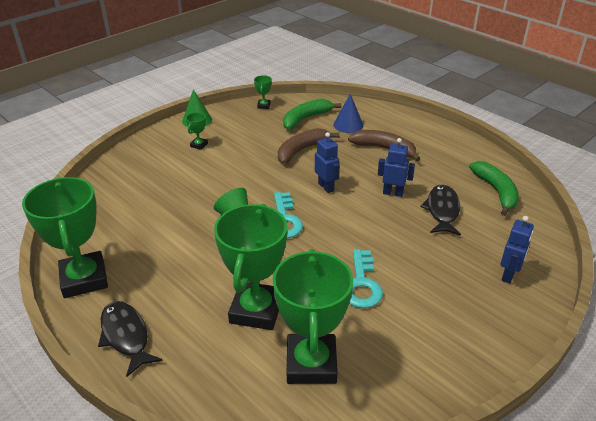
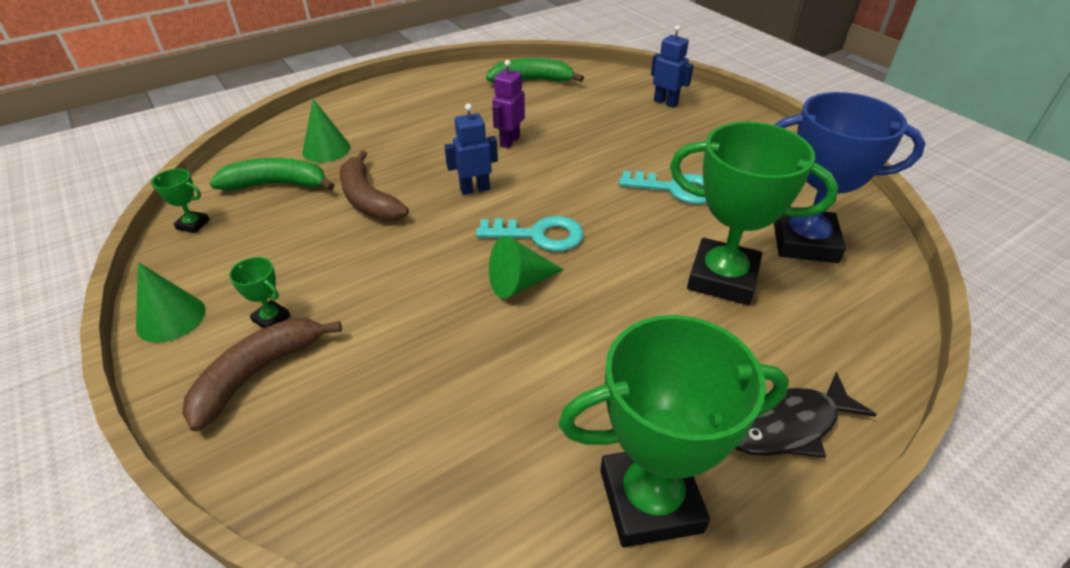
camera: 80 degrees left, 5 degrees up
green trophy [272,249,353,384] -> blue trophy [774,92,926,263]
green banana [283,99,341,130] -> green banana turned 120 degrees clockwise [209,158,335,191]
blue cone [333,94,364,133] -> green cone [302,99,351,163]
brown banana [348,130,421,161] -> brown banana moved to [182,318,342,432]
blue robot [378,138,415,197] -> purple robot [492,60,525,148]
black fish [421,184,461,236] -> none

